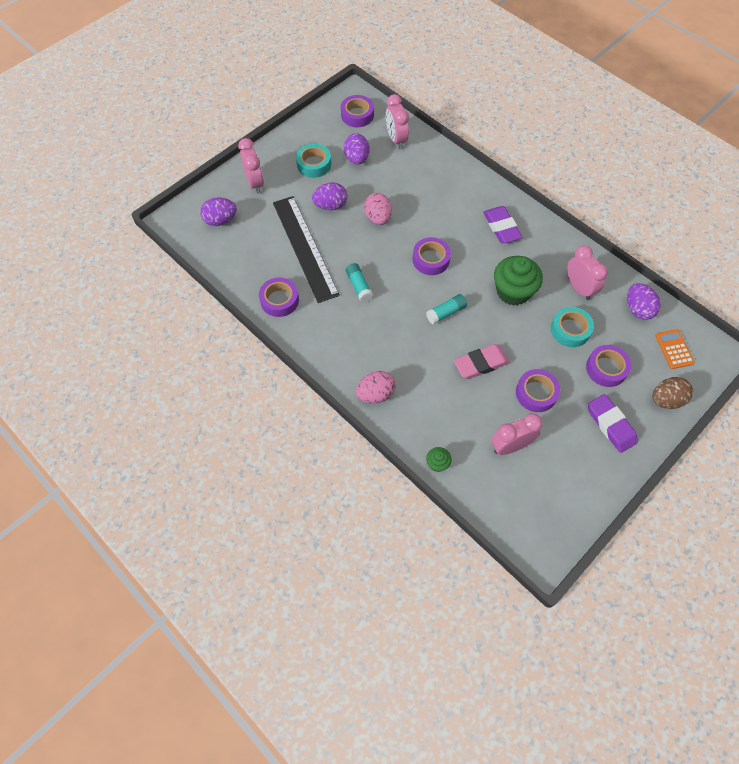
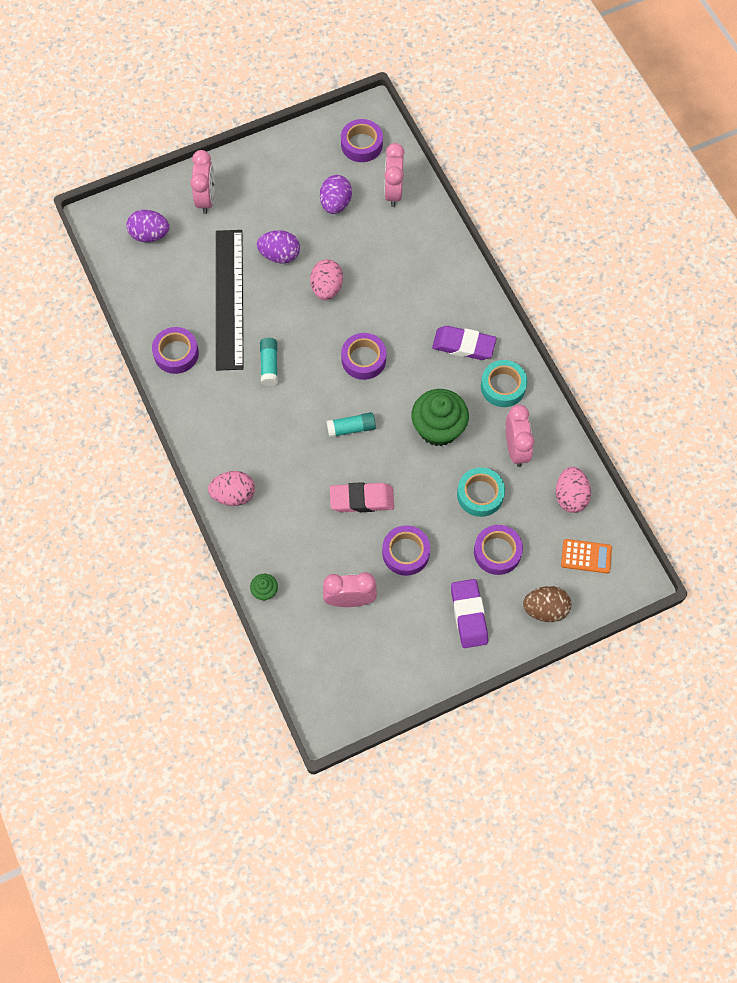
camera: 20 degrees right, 5 degrees up
turquoise tape [296,143,331,178] -> turquoise tape moved to [481,360,527,407]
purple eraser [483,206,522,243] -> purple eraser turned 75 degrees counterclockwise [432,326,496,360]
purple egg [627,283,661,320] -> pink egg [556,467,591,513]
orange calculator [655,329,695,369] -> orange calculator turned 90 degrees clockwise [561,539,612,573]

